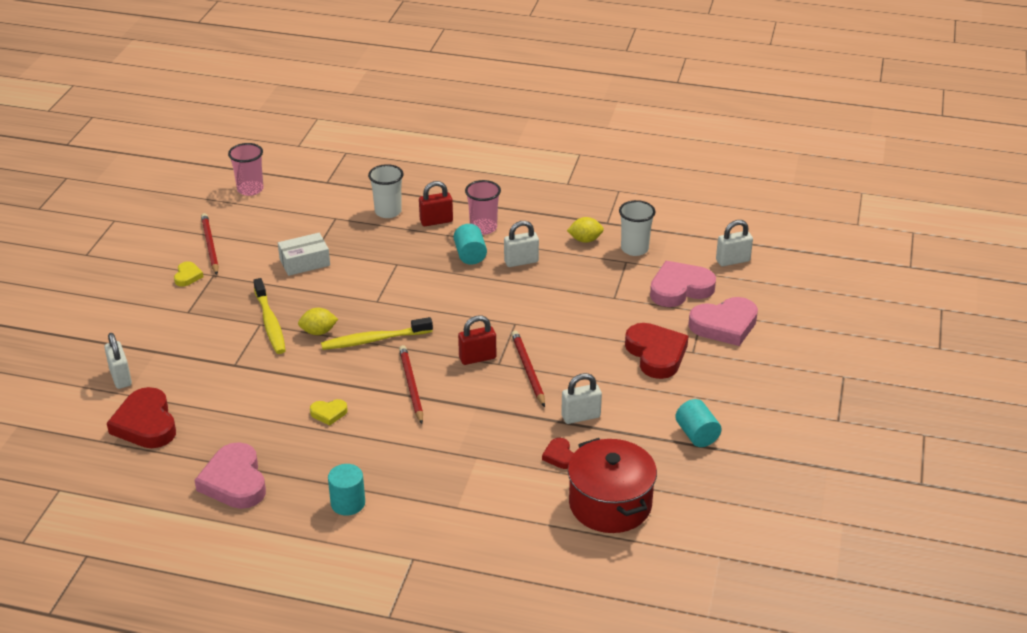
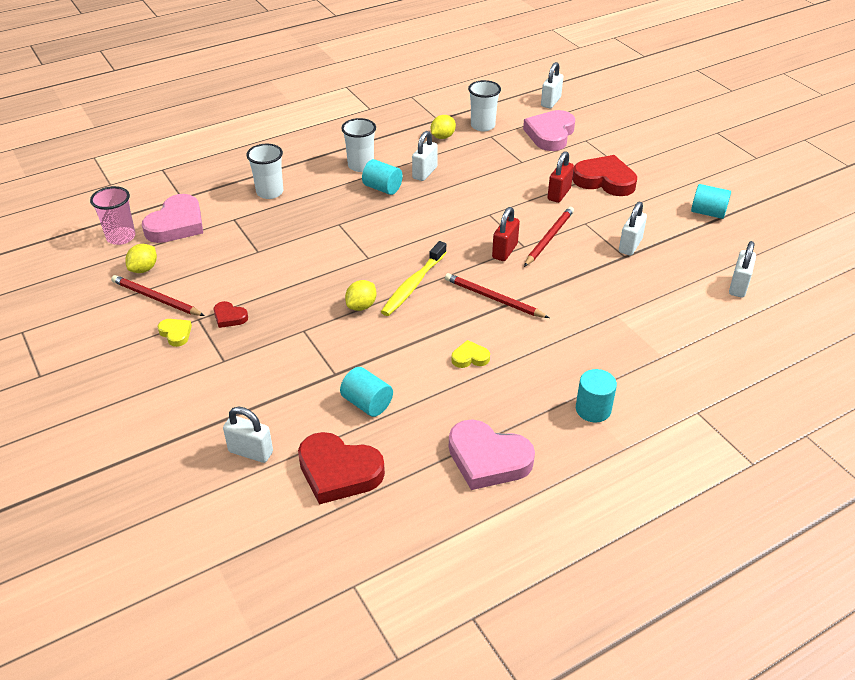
camera: 45 degrees left, 5 degrees up
yellow toothbrush [253,278,286,354] -> none
white box [278,233,330,276] -> none
yellow heart [310,399,348,426] -> yellow heart turned 135 degrees counterclockwise [451,340,490,368]
red padlock [419,181,453,226] -> red padlock moved to [547,151,574,203]
pink cup [465,180,501,235] -> white cup [341,118,376,172]
red pencil [511,331,545,407] -> red pencil turned 90 degrees clockwise [524,207,574,267]
red heart [542,438,574,469] -> red heart moved to [214,301,248,328]
red pot [568,438,657,533] -> white padlock [729,241,756,298]
pink heart [688,297,758,346] -> pink heart moved to [142,194,203,243]
none -> yellow lemon [125,244,157,273]
none -> turquoise cylinder [340,367,393,417]

